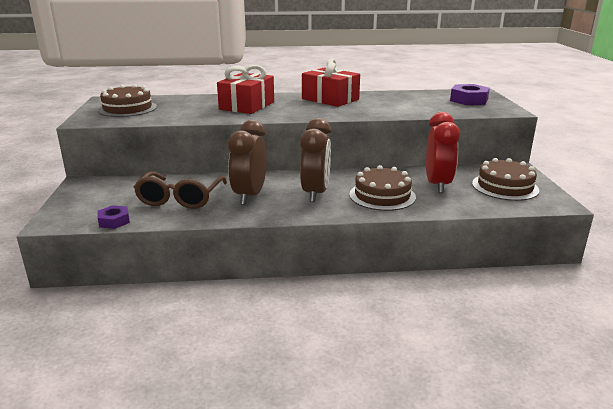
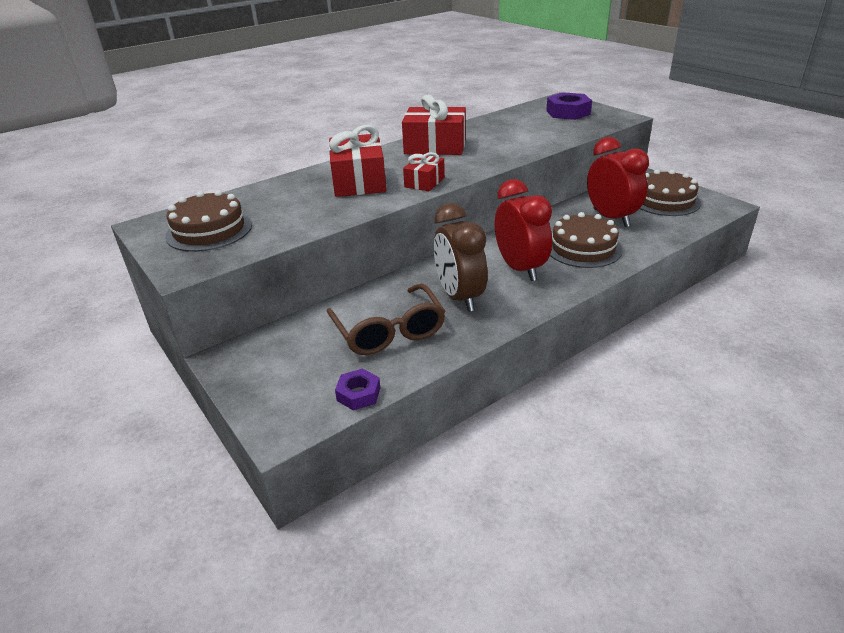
camera: 30 degrees left, 10 degrees up
brown clock [300,118,331,202] -> red clock [495,179,552,281]
none -> red gift [403,152,445,191]

